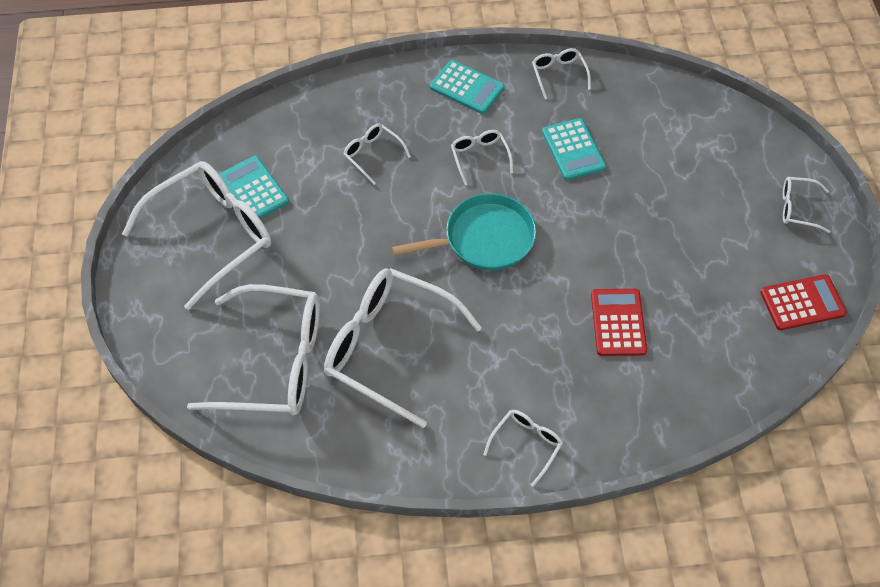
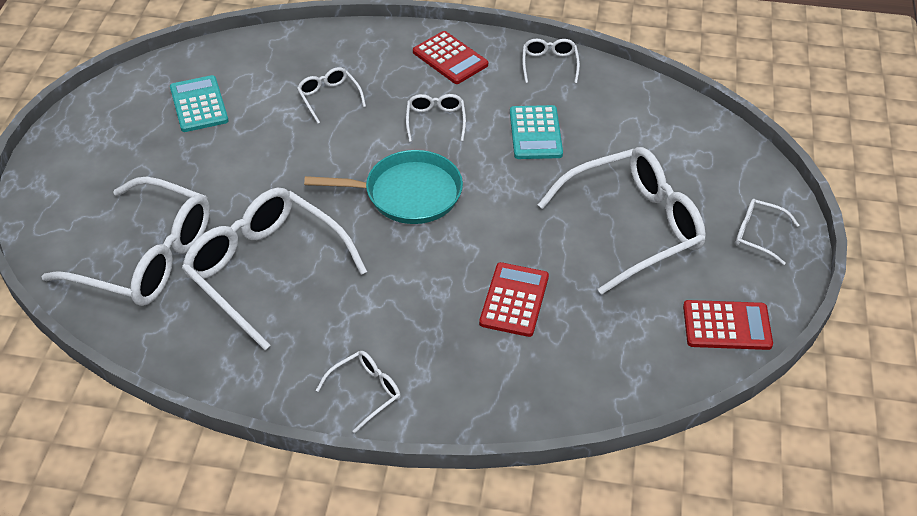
camera: 15 degrees right, 10 degrees down
white glasses [122,161,271,310] -> white glasses moved to [538,147,706,295]
turquoise calculator [430,60,505,114] -> red calculator [413,31,488,84]

